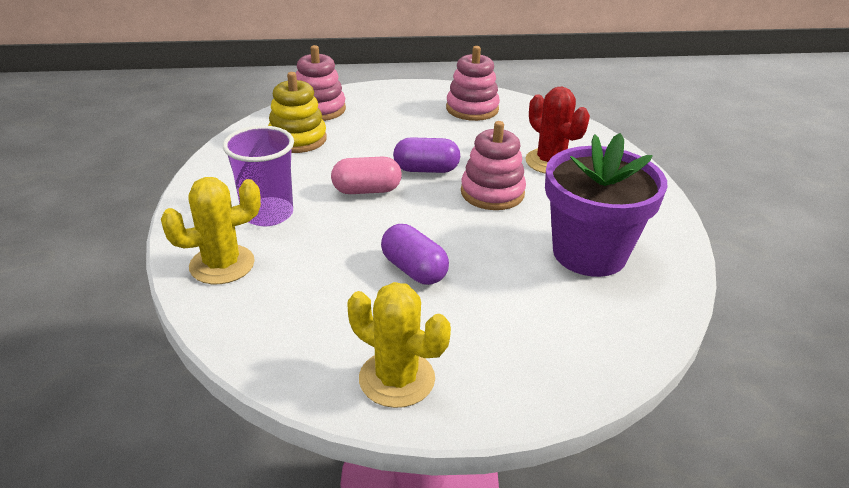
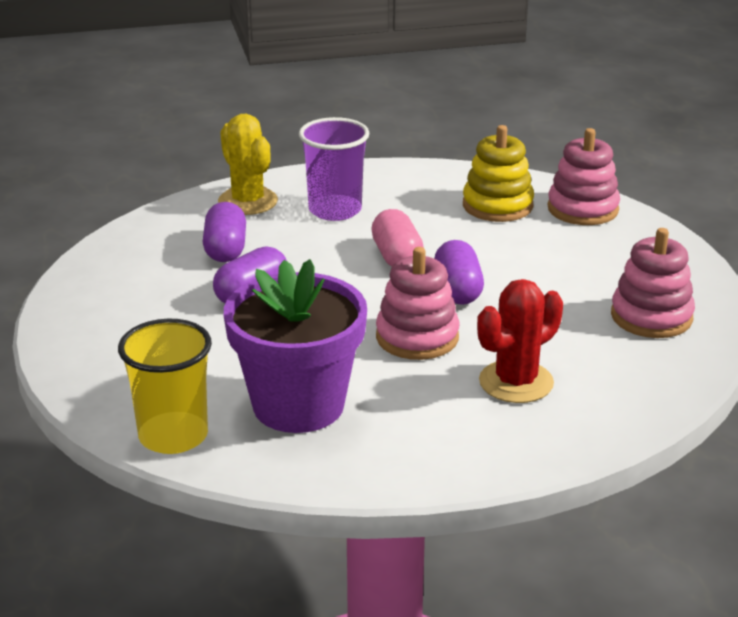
camera: 85 degrees right, 5 degrees down
yellow cactus [347,282,451,408] -> none
none -> yellow cup [118,318,212,454]
none -> purple capsule [203,202,246,262]

